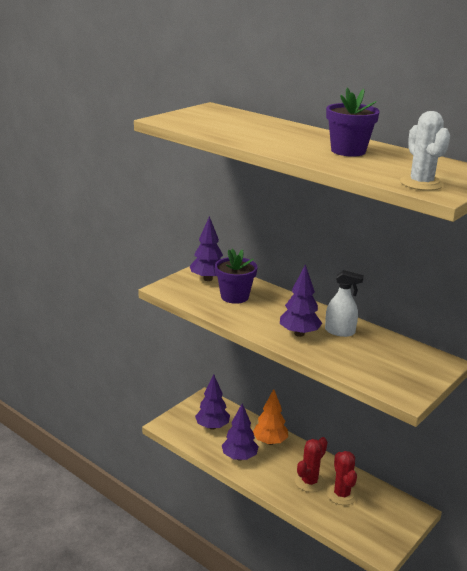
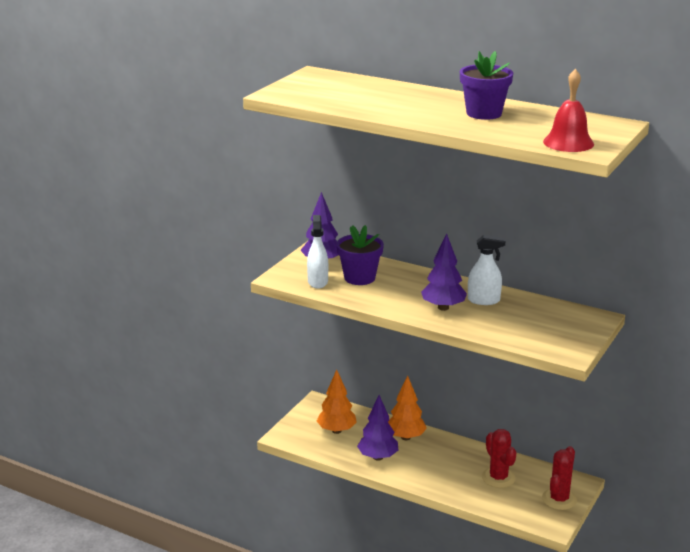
camera: 10 degrees left, 0 degrees up
purple tree [195,375,230,430] -> orange tree [317,369,357,434]
red cactus [295,437,328,492] -> red cactus moved to [542,446,577,510]
white cactus [400,111,450,191] -> red bell [543,69,594,152]
none -> white spray bottle [307,215,328,289]

